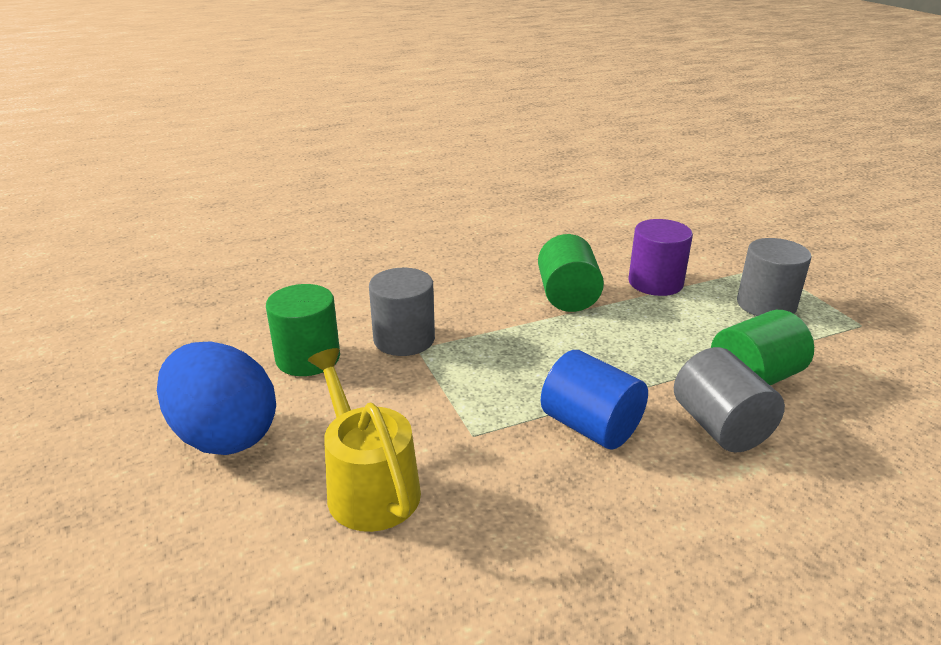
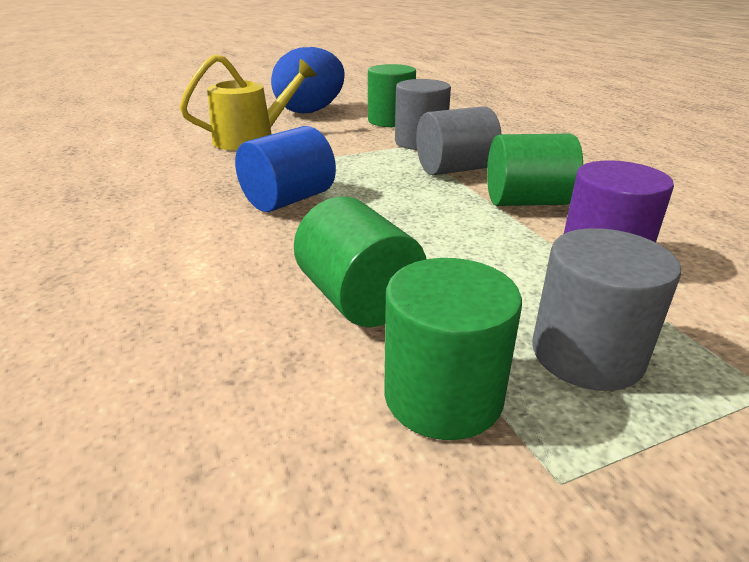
camera: 90 degrees right, 0 degrees up
grey cylinder [674,347,785,453] -> grey cylinder moved to [416,106,501,175]
none -> green cylinder [384,258,522,440]

